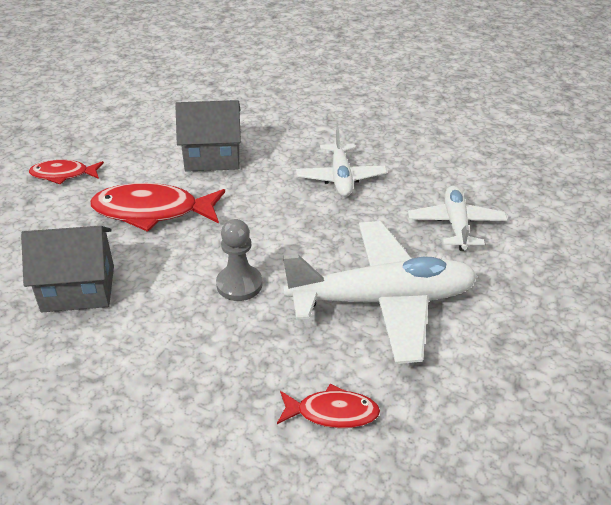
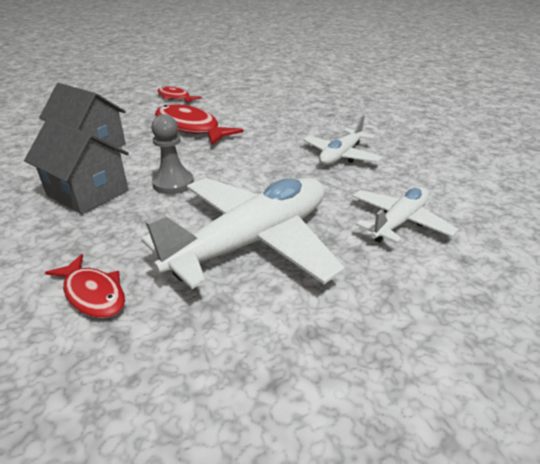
camera: 40 degrees right, 5 degrees down
grey house [175,100,241,172] -> grey house moved to [24,118,129,214]
white plane [283,221,477,364] -> white plane turned 75 degrees counterclockwise [141,178,345,289]

